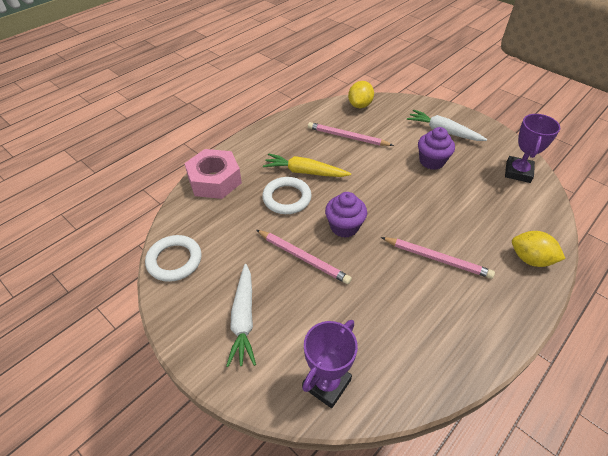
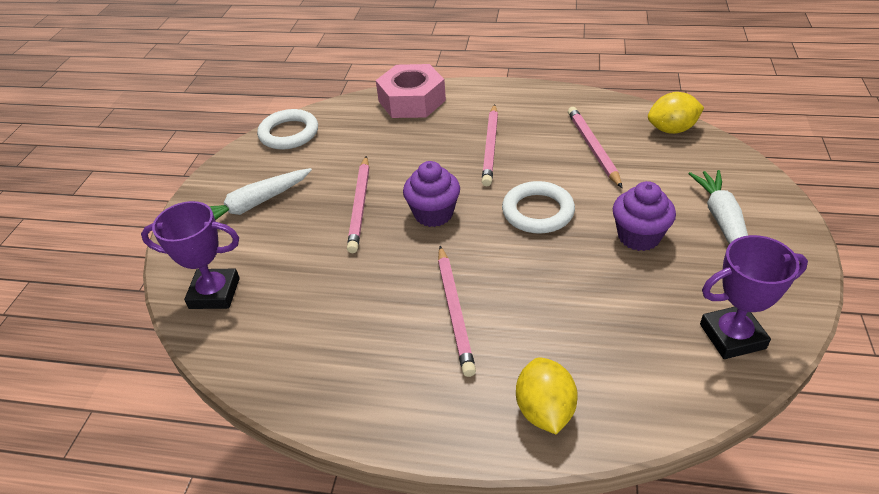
camera: 60 degrees right, 5 degrees down
white ring [262,177,312,214] -> white ring moved to [502,181,575,234]
yellow carrot [263,153,351,177] -> pink pencil [482,104,498,186]

